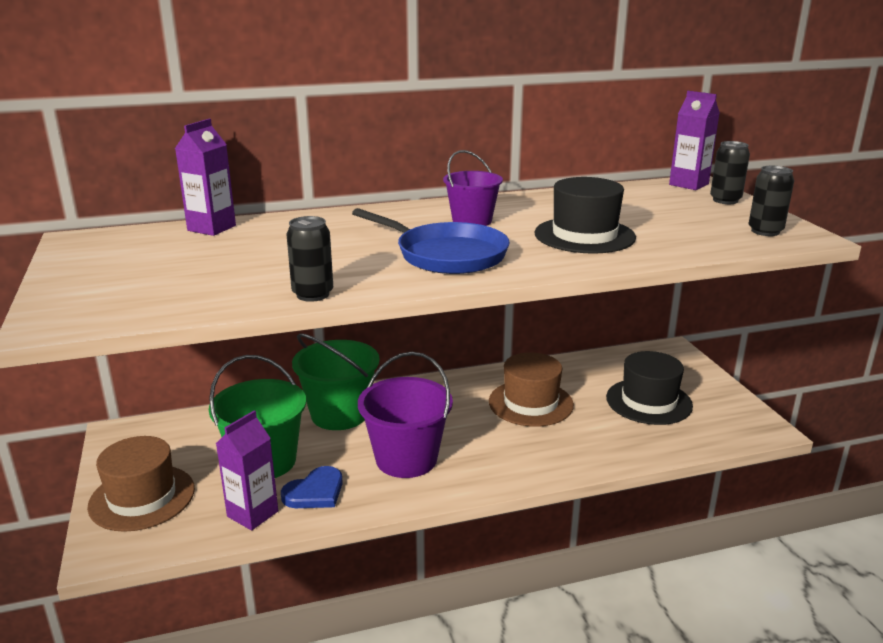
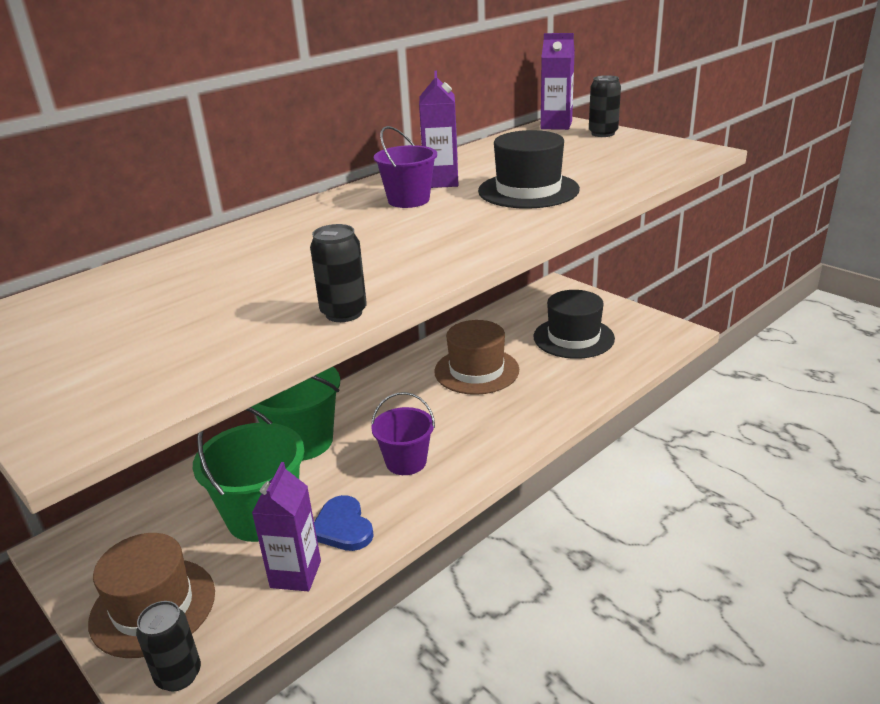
camera: 25 degrees left, 5 degrees up
purple carton [175,119,236,236] -> purple carton moved to [419,71,459,188]
blue heart [281,466,343,508] -> blue heart turned 135 degrees clockwise [314,495,374,551]
blue pan [352,208,510,274] -> none
purple bucket [358,352,453,478] -> purple bucket [371,392,435,475], size x0.63
black can [749,166,794,236] -> black can moved to [136,601,201,691]

